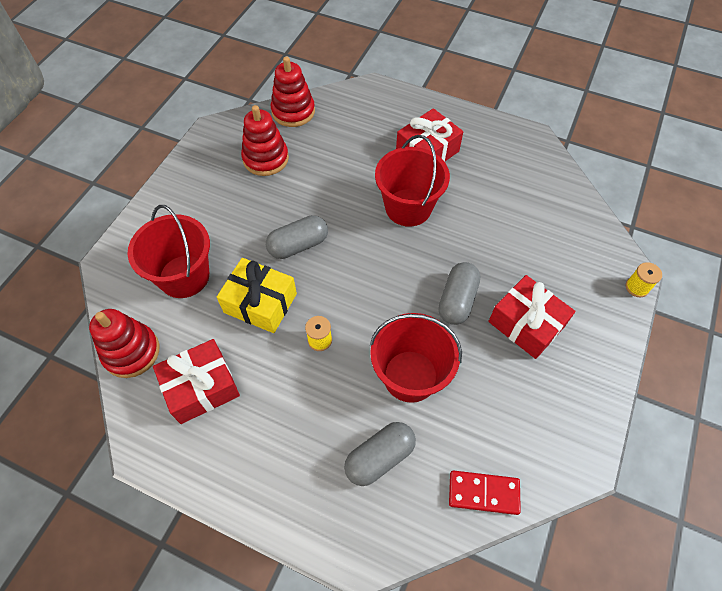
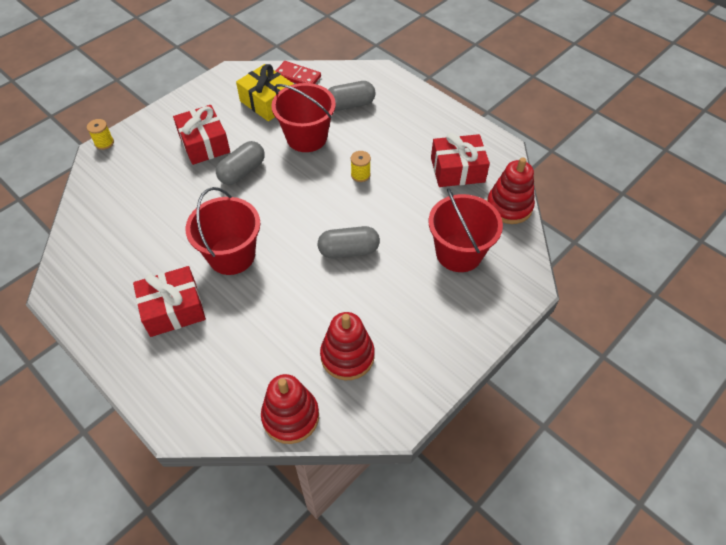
camera: 160 degrees left, 5 degrees down
yellow gift [217,258,297,333] -> yellow gift moved to [236,64,294,121]

